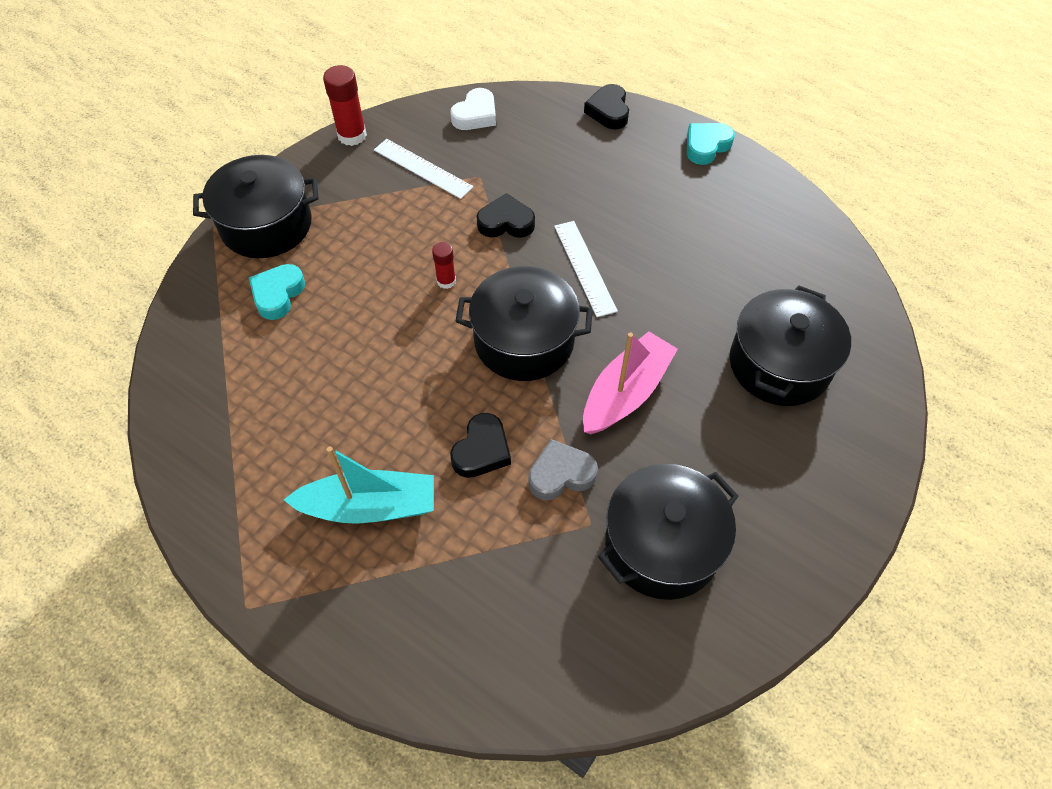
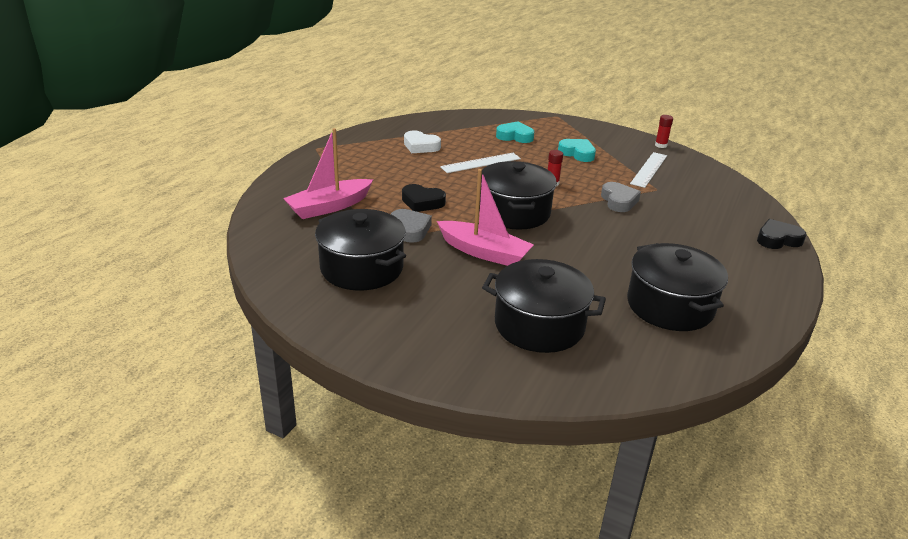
camera: 80 degrees right, 25 degrees down
black pot [193,155,319,258] -> black pot moved to [627,243,728,331]
turquoise boat [284,446,434,524] -> none
red glue stick [323,65,367,146] -> red glue stick [655,115,673,148], size x0.59
white heart [450,88,496,130] -> white heart moved to [404,131,441,153]
black heart [477,193,535,238] -> grey heart [601,182,641,212]
white ruler [554,221,618,317] -> white ruler moved to [440,153,521,173]
turquoise heart [687,123,735,165] -> turquoise heart moved to [558,139,596,162]
none -> pink boat [283,128,373,219]

